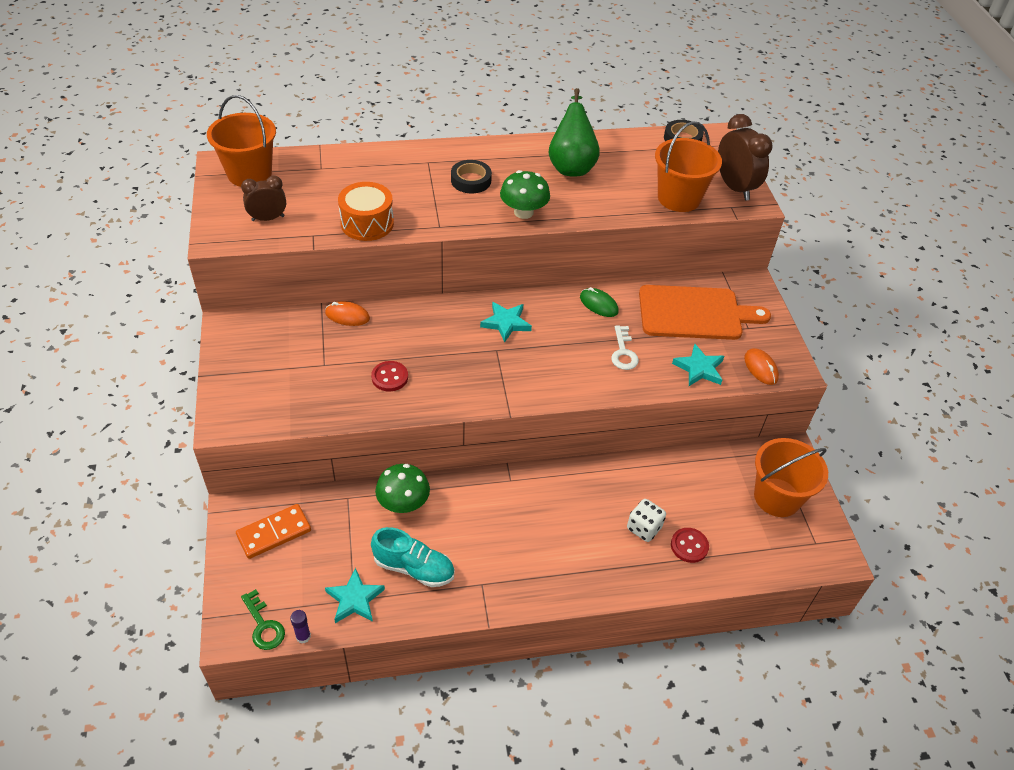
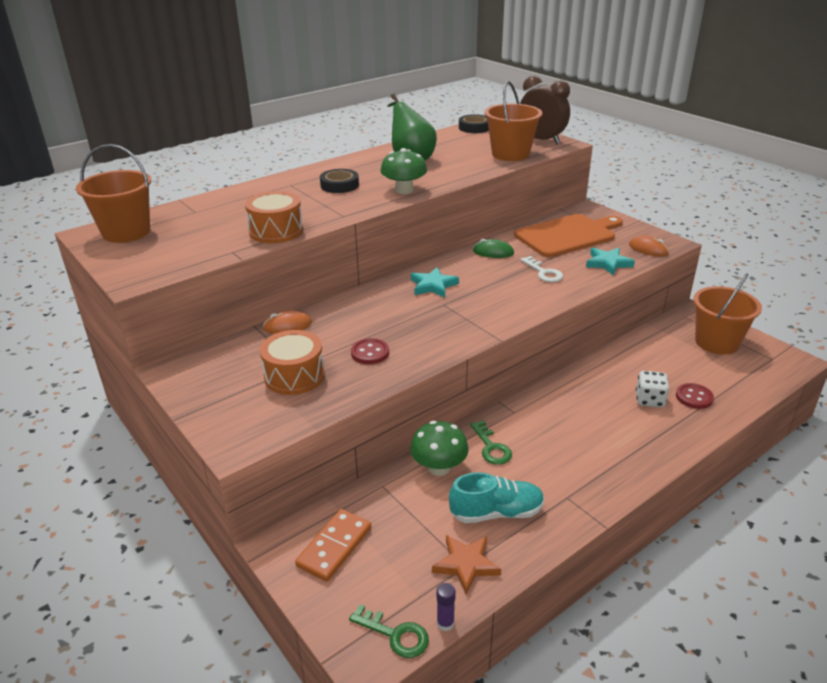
camera: 25 degrees left, 15 degrees down
brown clock [241,175,286,221] -> none
turquoise star [325,568,385,623] -> orange star [432,535,501,595]
none -> orange drum [260,330,325,395]
none -> green key [470,420,512,465]

